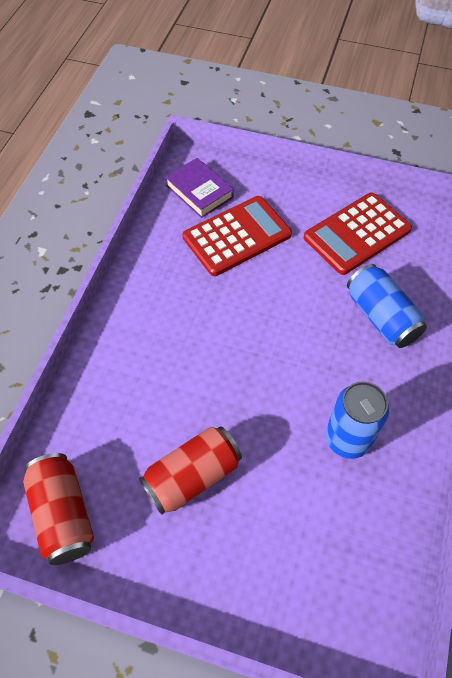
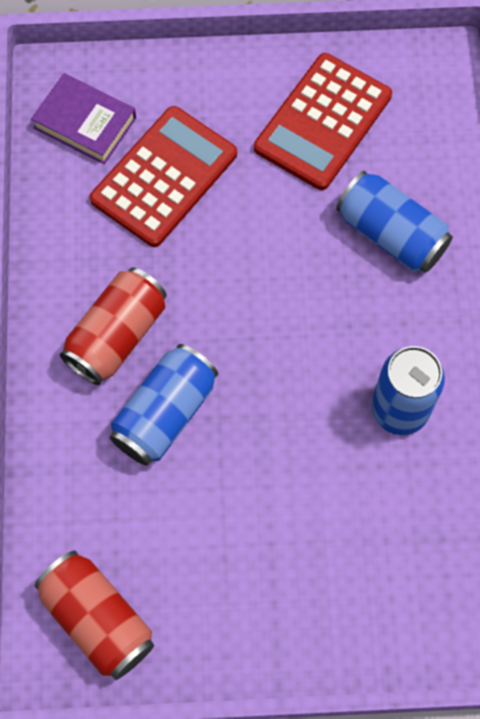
camera: 20 degrees left, 10 degrees up
red can [139,426,242,515] -> red can moved to [60,267,167,385]
none -> blue can [110,344,218,466]

